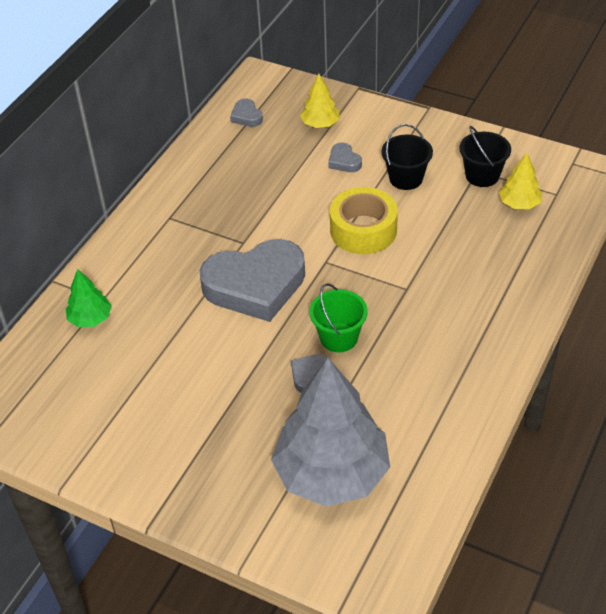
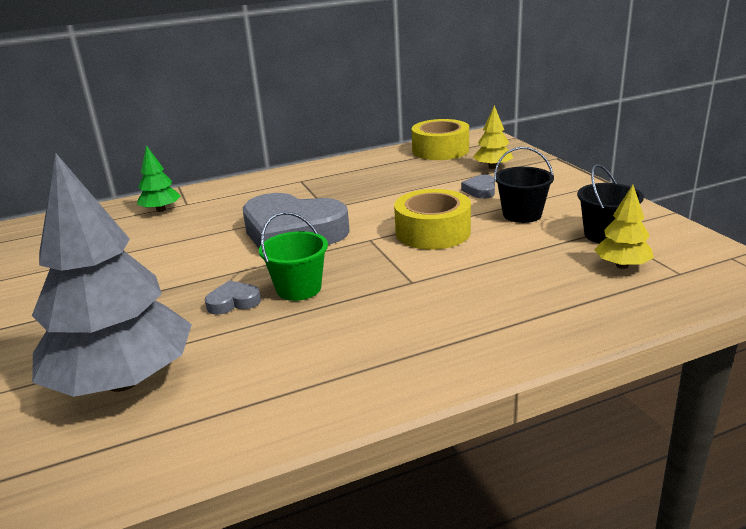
camera: 40 degrees right, 20 degrees down
grey heart [230,98,263,127] -> yellow tape [412,119,469,160]

